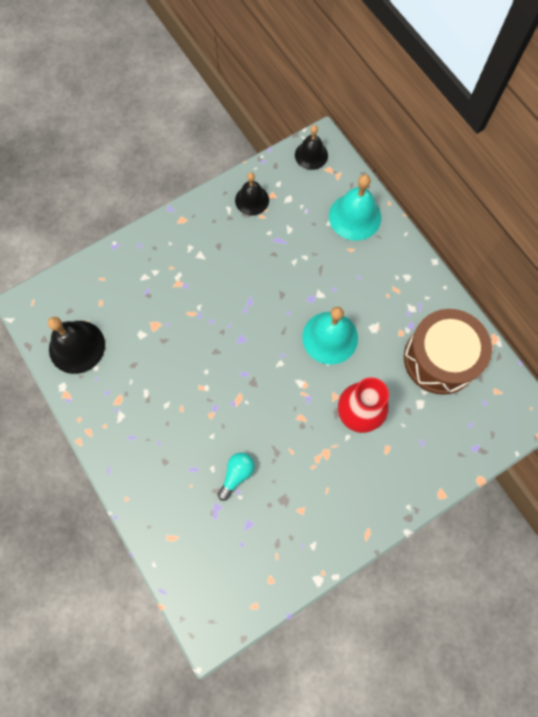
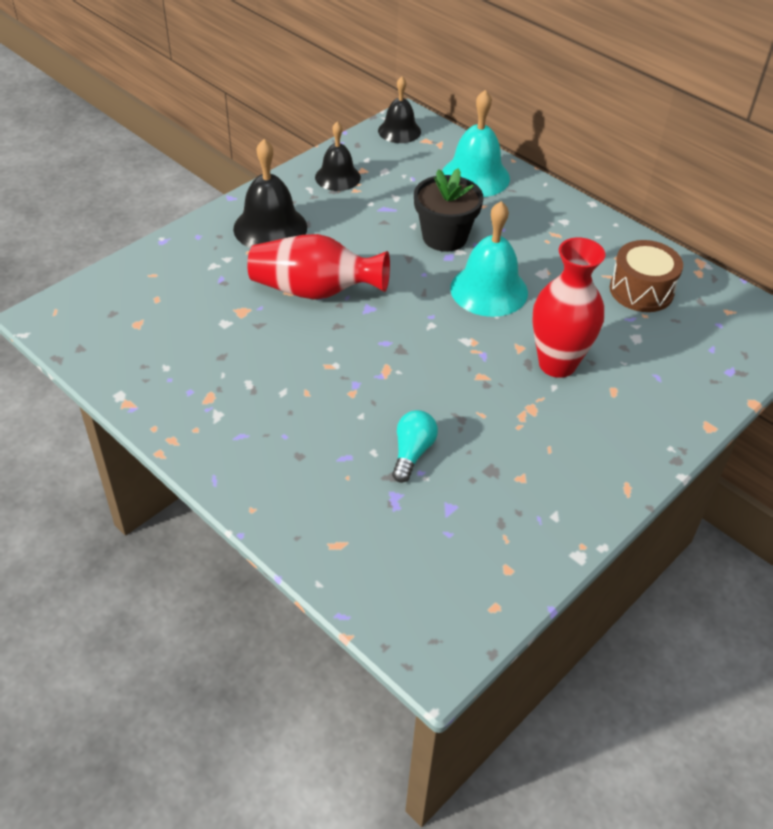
camera: 15 degrees left, 25 degrees down
black bell [48,317,105,374] -> black bell moved to [233,139,307,248]
brown drum [404,309,492,395] -> brown drum [610,240,683,312], size x0.64
none -> red vase [247,234,390,300]
none -> black flower pot [414,168,483,252]

